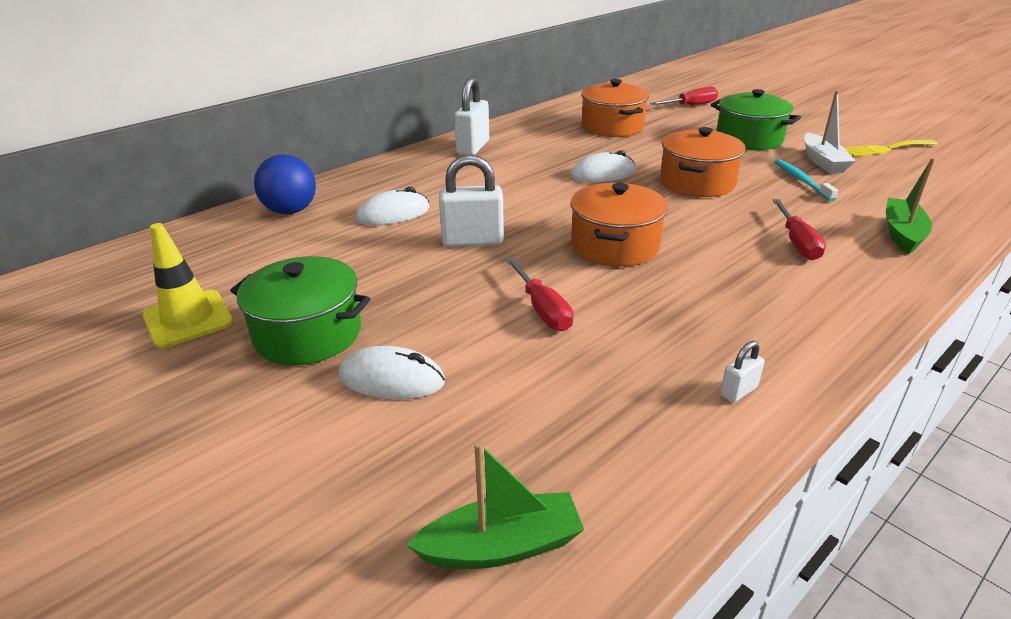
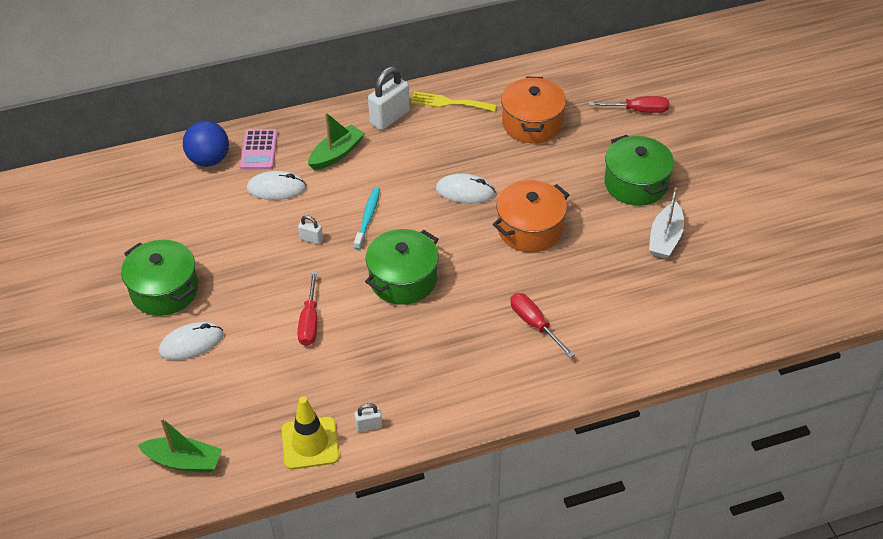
camera: 25 degrees right, 15 degrees up
yellow traffic cone [143,223,233,348] -> yellow traffic cone moved to [282,396,339,470]
white mouse [339,346,445,399] -> white mouse turned 60 degrees counterclockwise [159,322,224,360]
white padlock [439,155,504,247] -> white padlock [298,215,323,244], size x0.49
orange pot [570,183,668,267] -> green pot [365,229,439,305]
red screwdriver [772,199,826,260] -> red screwdriver turned 120 degrees clockwise [510,293,575,358]
turquoise toothbrush [774,159,838,201] -> turquoise toothbrush moved to [354,187,380,250]
yellow fork [845,140,938,157] -> yellow fork moved to [411,92,497,111]
green boat [886,158,935,255] -> green boat moved to [308,112,365,170]
none -> pink calculator [240,129,278,169]

